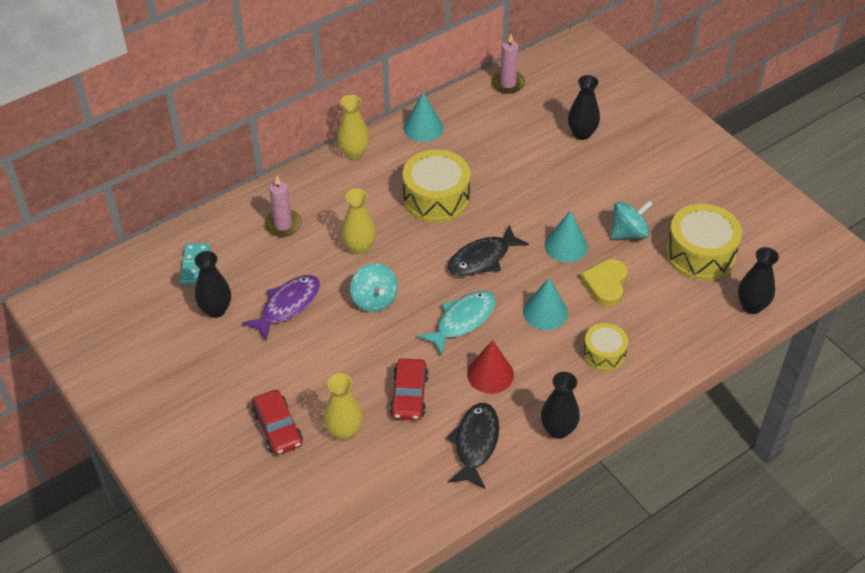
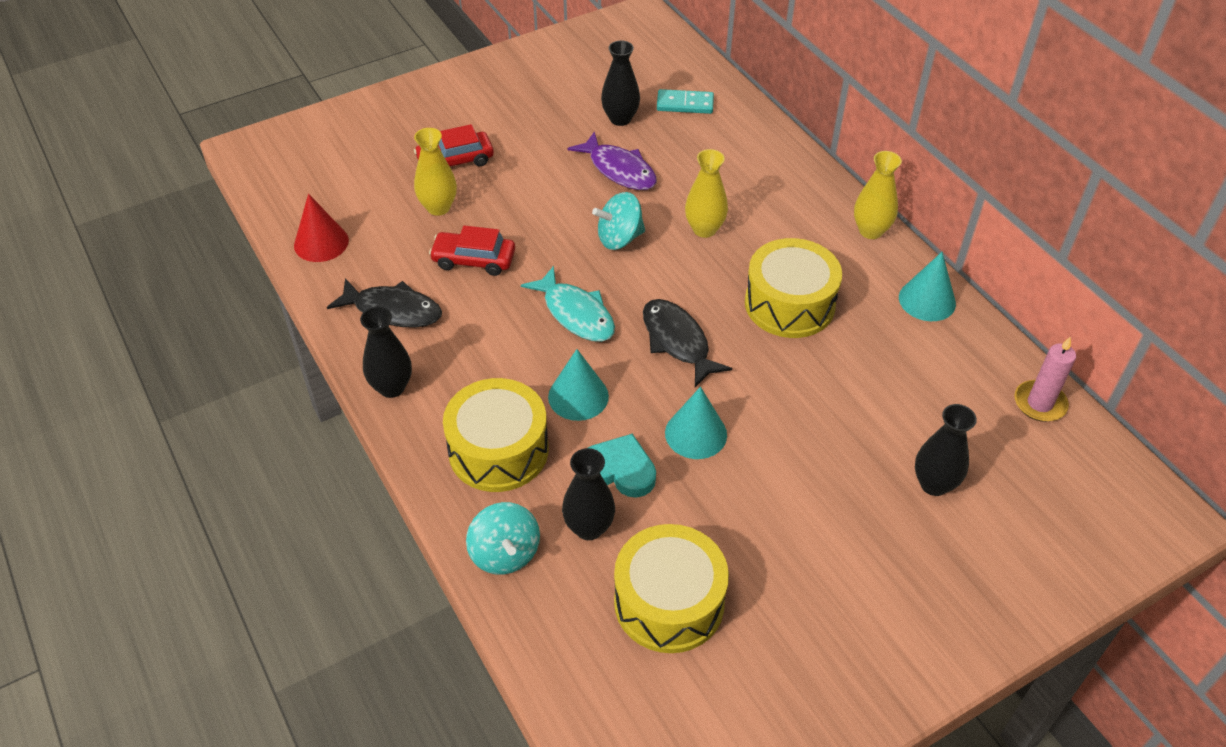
camera: 95 degrees right, 0 degrees up
pink candle [264,176,302,237] -> none
red cone [467,340,514,394] -> red cone moved to [294,194,349,262]
yellow heart [580,259,628,307] -> turquoise heart [588,434,656,498]
yellow drum [583,323,628,371] -> yellow drum [443,378,549,492], size x1.73
turquoise spinning top [611,200,653,239] -> turquoise spinning top moved to [466,502,540,575]
black vase [738,247,779,314] -> black vase moved to [562,448,615,540]

